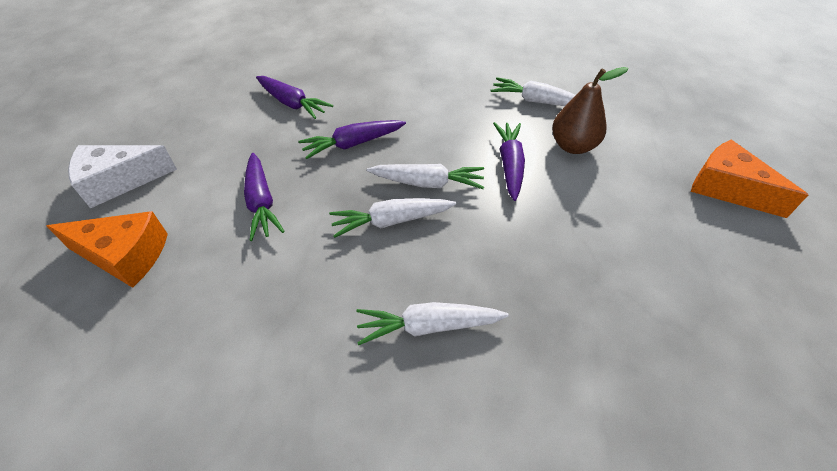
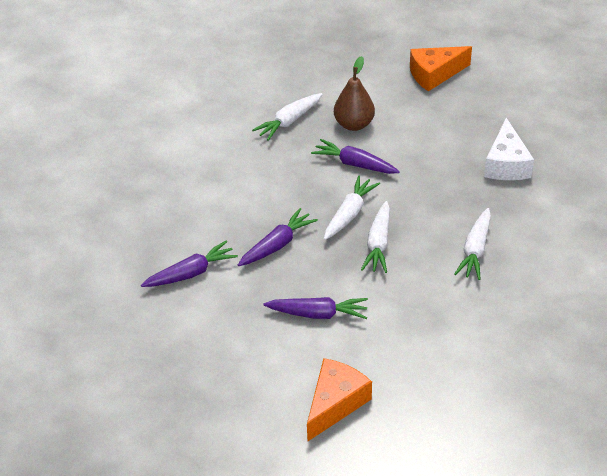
camera: 65 degrees left, 5 degrees down
white cheese [68,145,177,208] -> white cheese moved to [484,118,534,180]
purple carrot [298,120,406,159] -> purple carrot turned 135 degrees counterclockwise [238,208,318,266]

